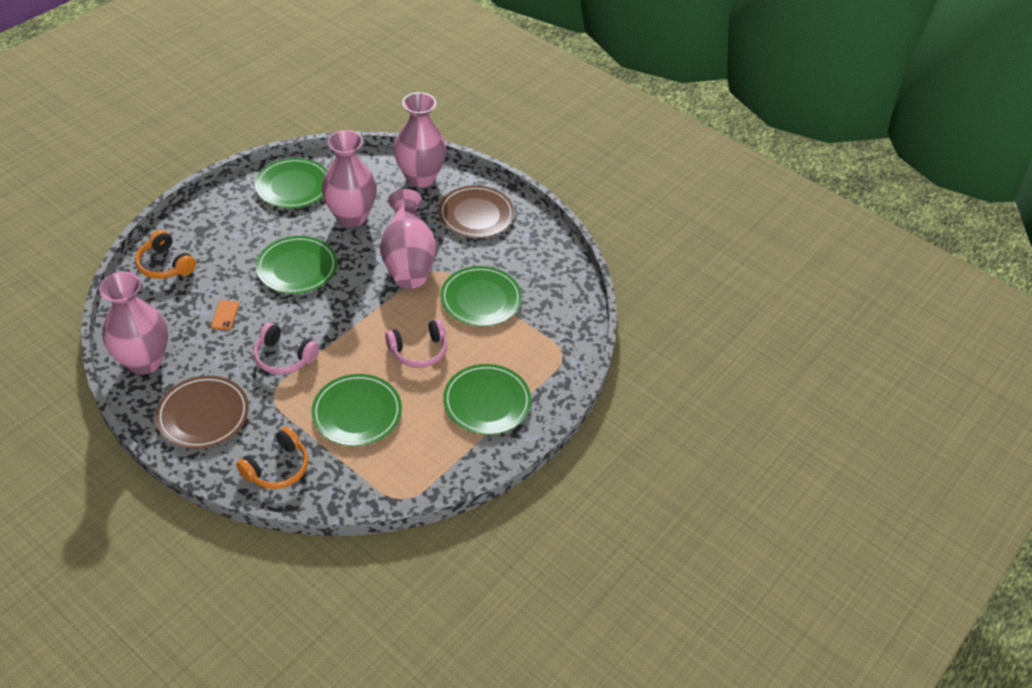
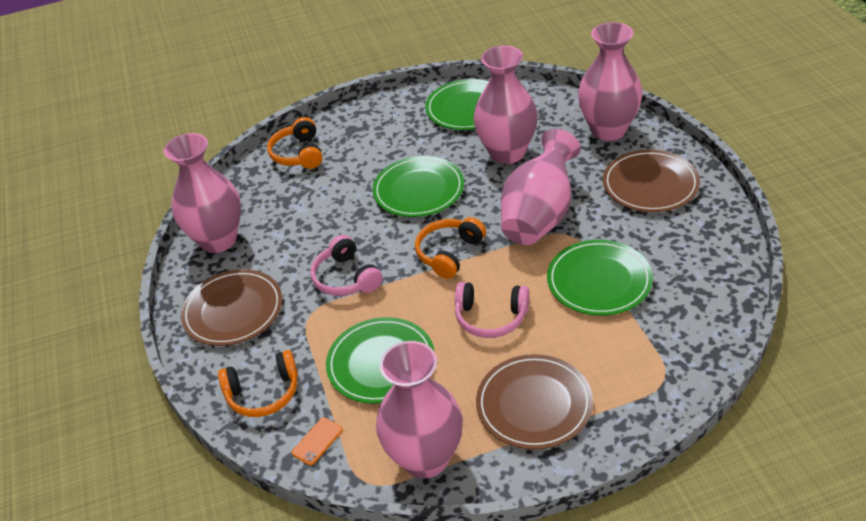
camera: 40 degrees right, 5 degrees down
orange phone [211,300,239,330] -> orange phone moved to [292,417,343,465]
green plate [443,364,531,435] -> brown plate [476,354,593,450]
none -> pink vase [376,341,463,478]
none -> orange headphones [415,217,486,279]

